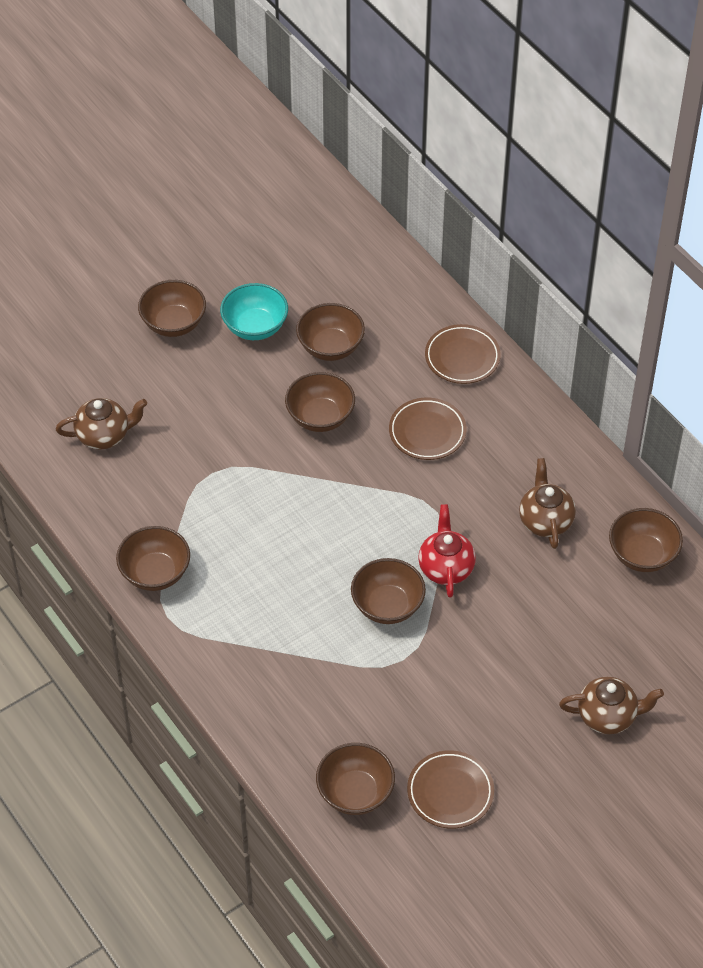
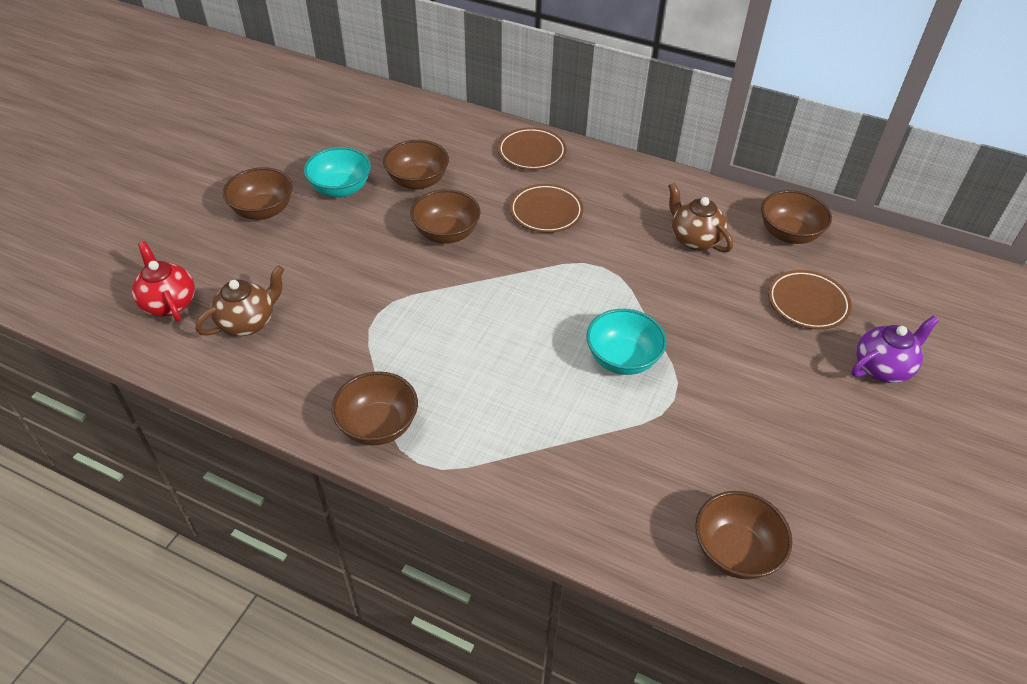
camera: 30 degrees left, 5 degrees down
brown bowl [351,558,426,624] -> turquoise bowl [586,309,667,375]
brown plate [407,750,494,828] -> brown plate moved to [768,270,852,330]
red teapot [418,504,476,598] -> red teapot moved to [132,241,195,322]
brown teapot [559,677,664,734] -> purple teapot [851,316,939,383]

